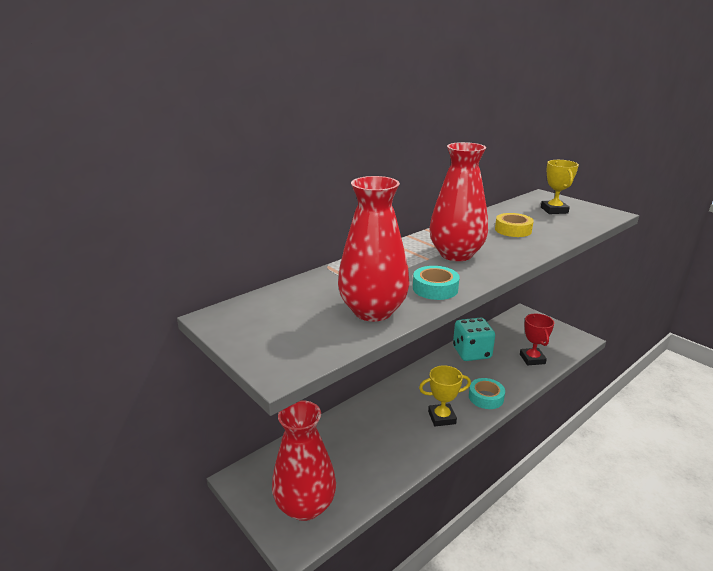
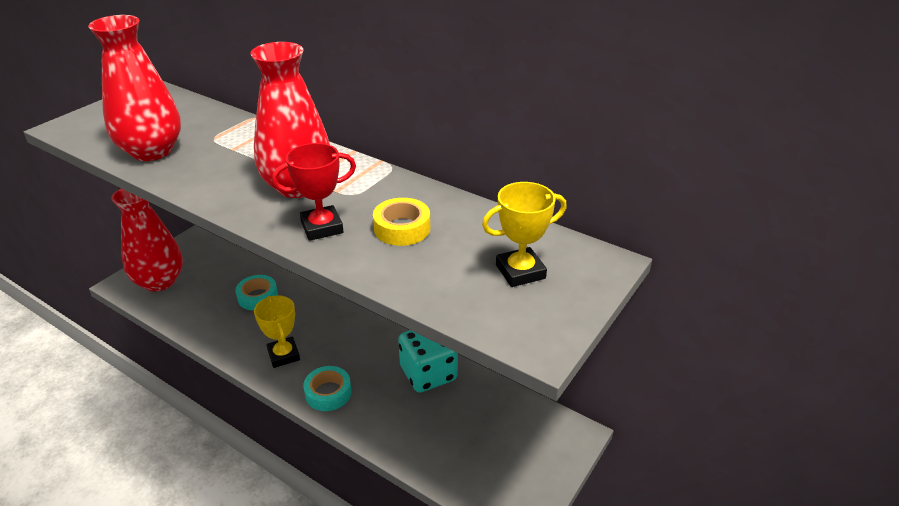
camera: 75 degrees right, 10 degrees up
turquoise tape [413,266,460,300] -> turquoise tape moved to [236,275,278,311]
red trophy [520,314,554,365] -> red trophy moved to [272,143,356,241]

